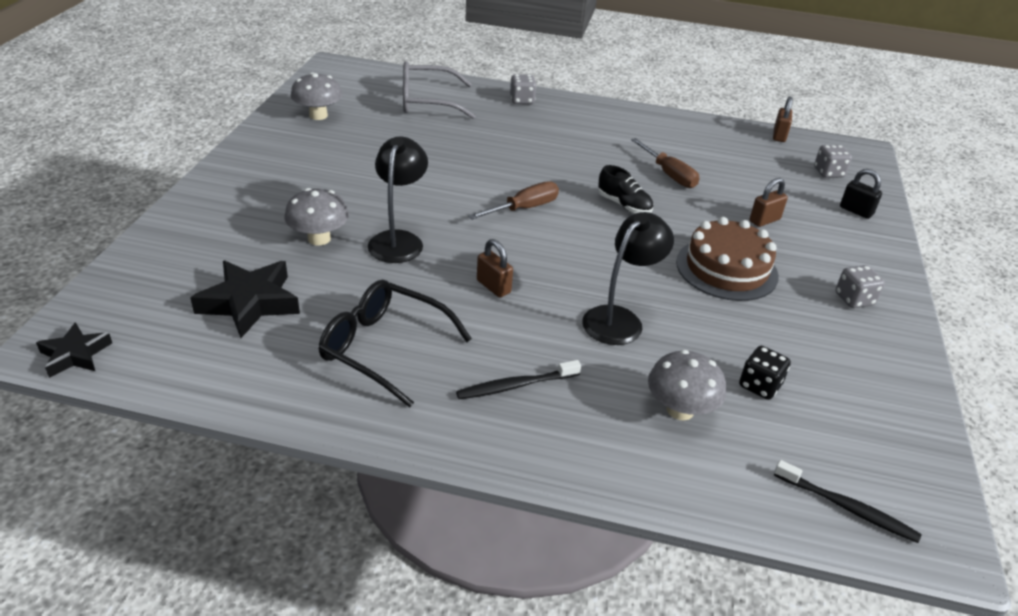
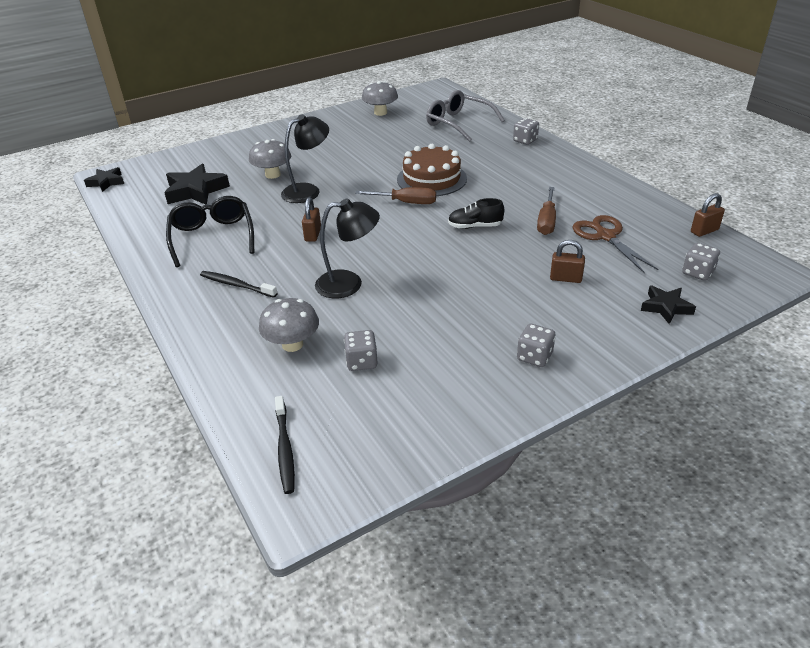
camera: 50 degrees right, 0 degrees up
black shoe [598,165,653,214] -> black shoe turned 90 degrees clockwise [448,198,504,229]
brown cake [676,217,779,301] -> brown cake moved to [397,144,467,196]
black dice [739,346,791,400] -> grey dice [344,330,378,371]
black padlock [840,169,882,219] -> black star [641,286,696,324]
none -> brown scissors [573,215,658,273]

